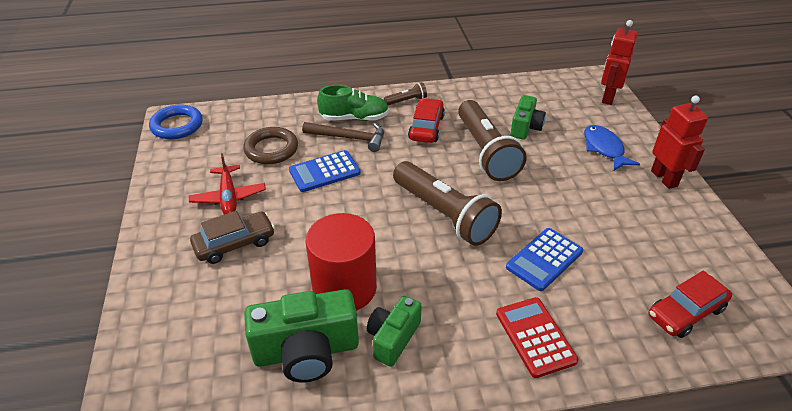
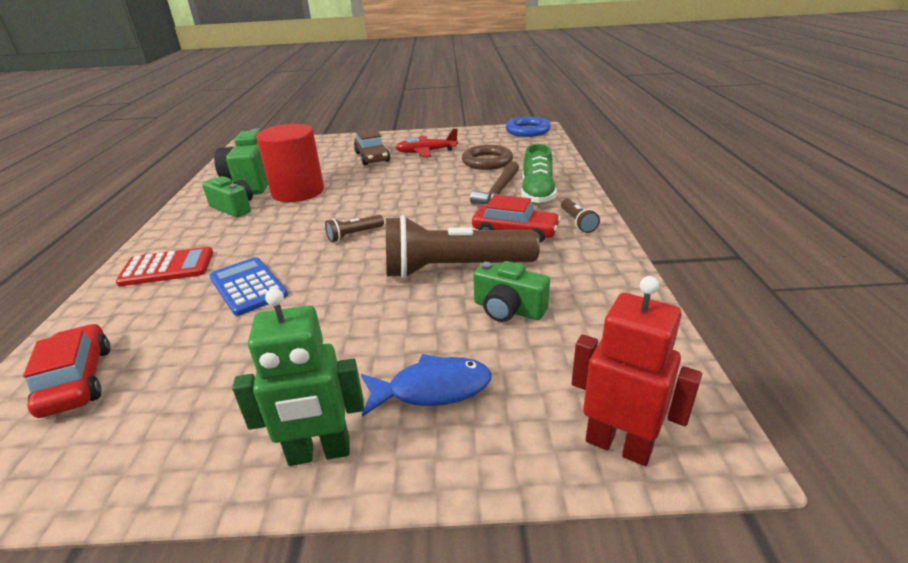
camera: 100 degrees right, 10 degrees down
blue calculator [289,150,361,192] -> none
brown flashlight [393,161,502,246] -> brown flashlight [325,215,384,242], size x0.43
red robot [651,96,708,189] -> green robot [232,288,364,466]

